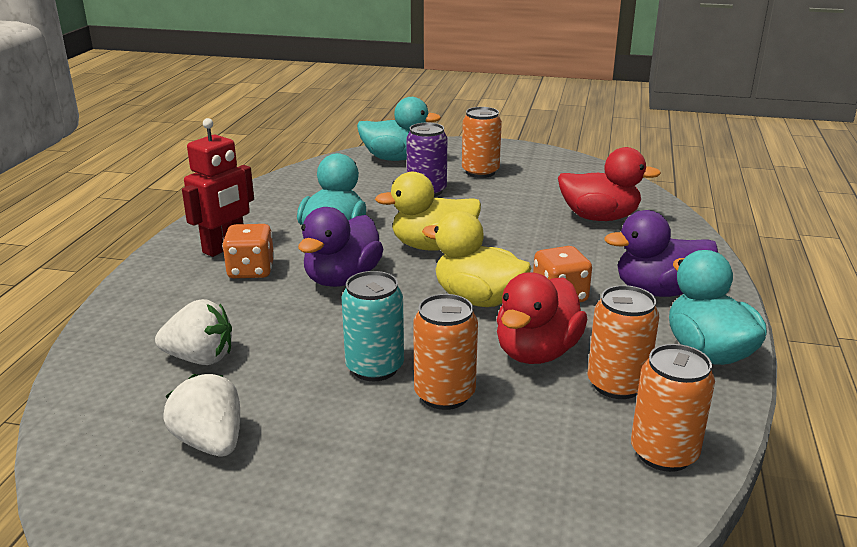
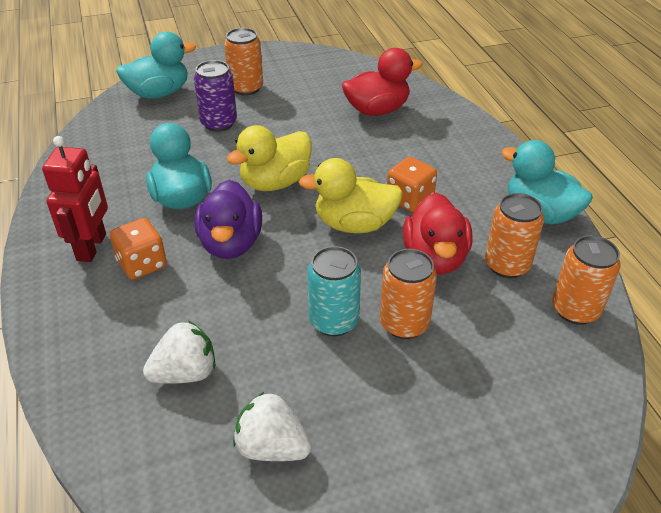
camera: 30 degrees left, 15 degrees up
purple duck [605,210,718,297] -> none

